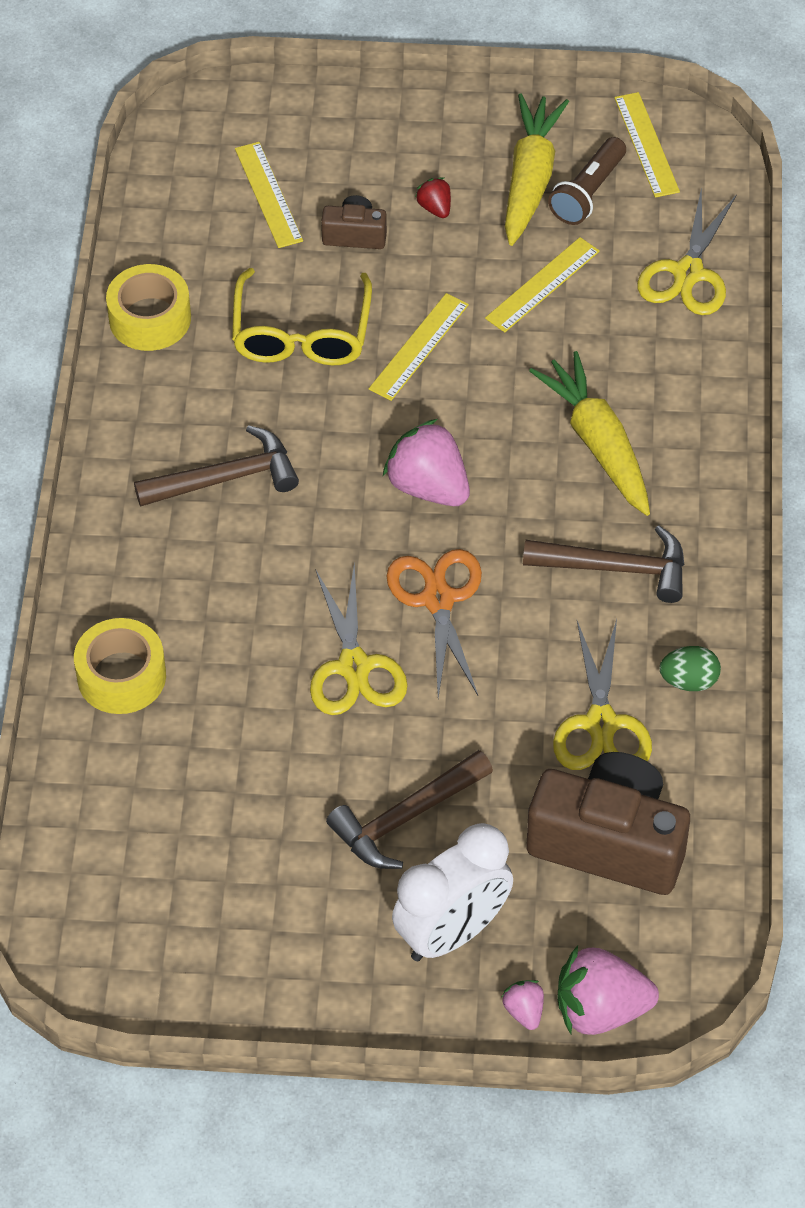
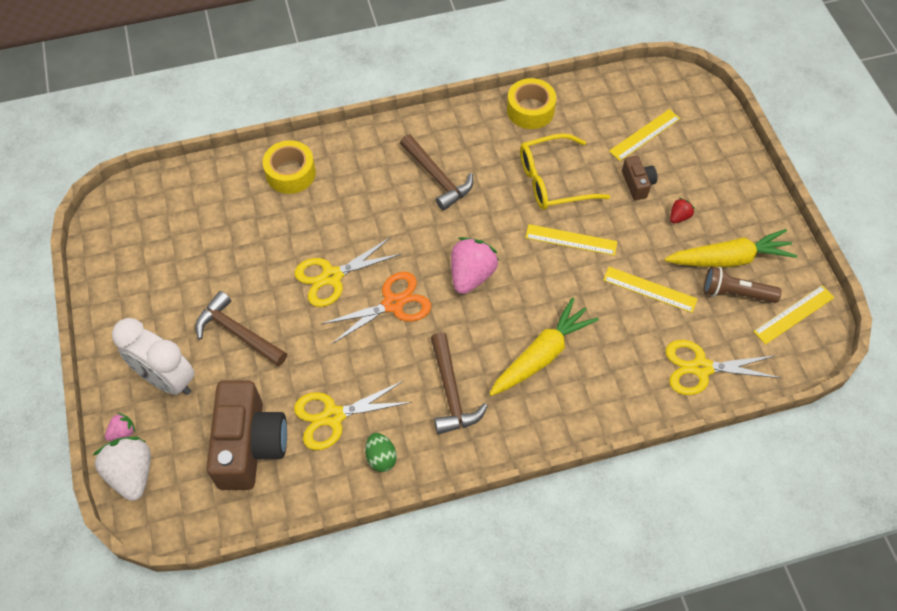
camera: 70 degrees right, 5 degrees up
pink strawberry [557,945,659,1035] -> white strawberry [92,437,151,501]

